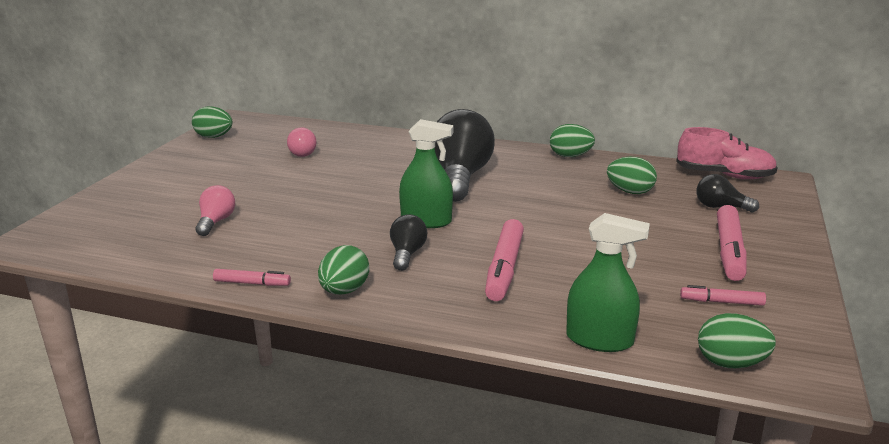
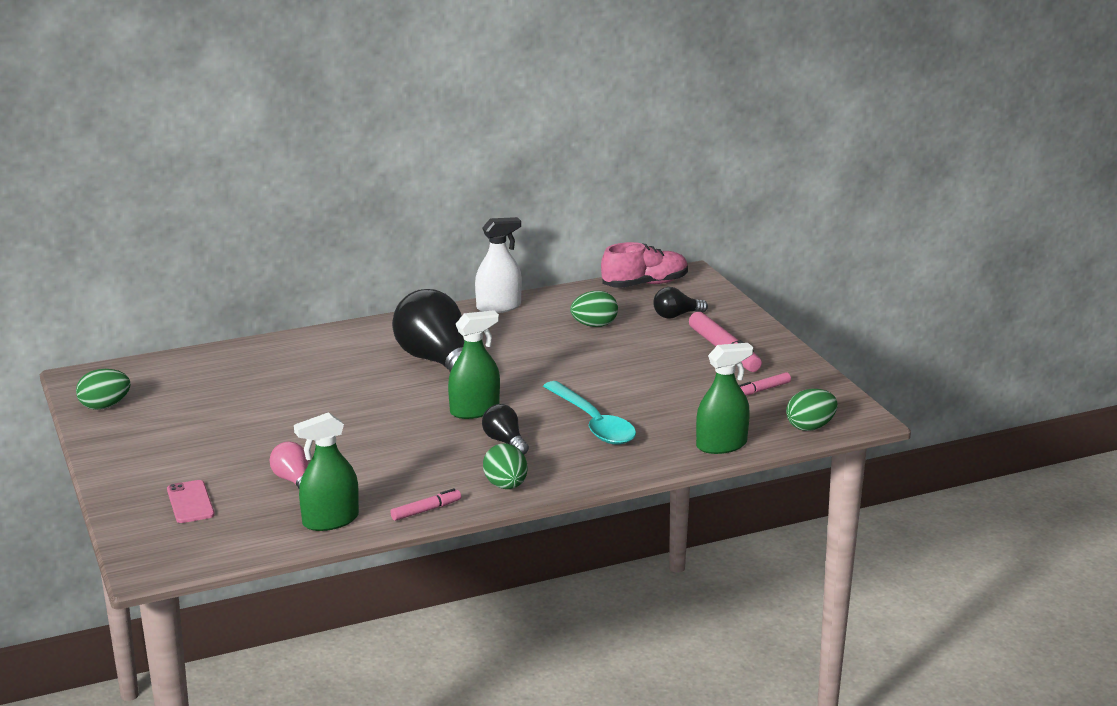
camera: 40 degrees left, 0 degrees up
pink light bulb [287,127,316,157] -> none
pink marker [485,219,524,301] -> turquoise spoon [543,381,636,445]
green egg [550,124,595,157] -> white spray bottle [475,217,522,313]
none -> pink phone [167,480,215,523]
none -> green spray bottle [294,412,359,531]

